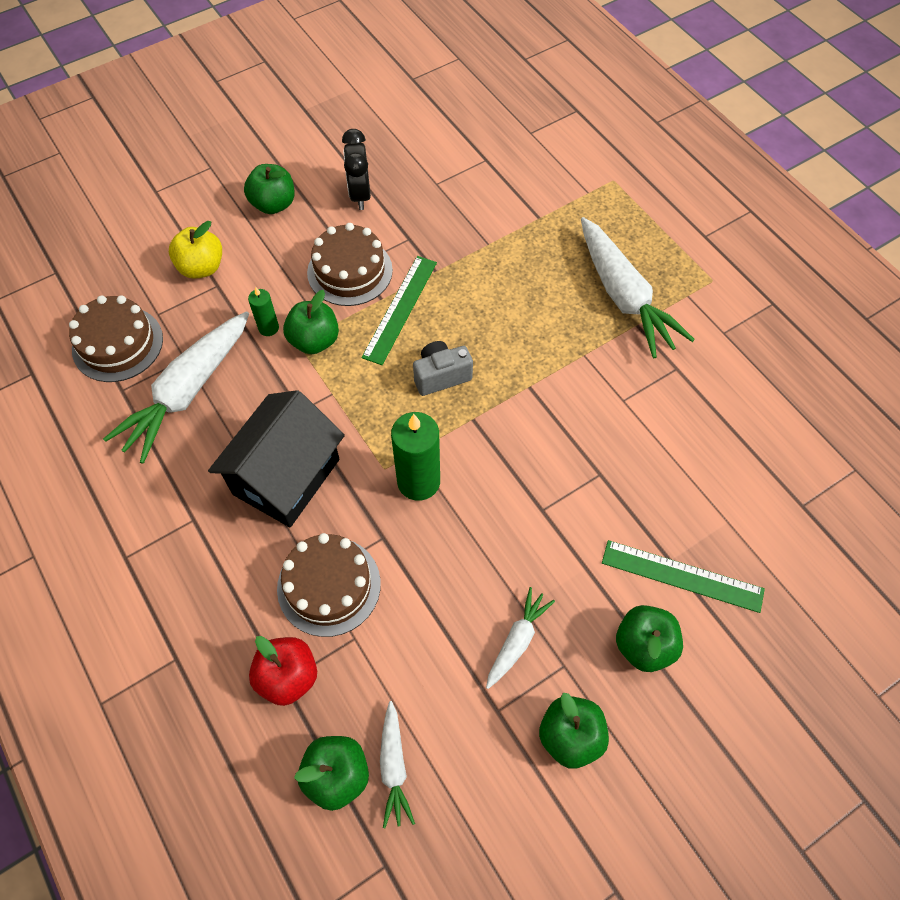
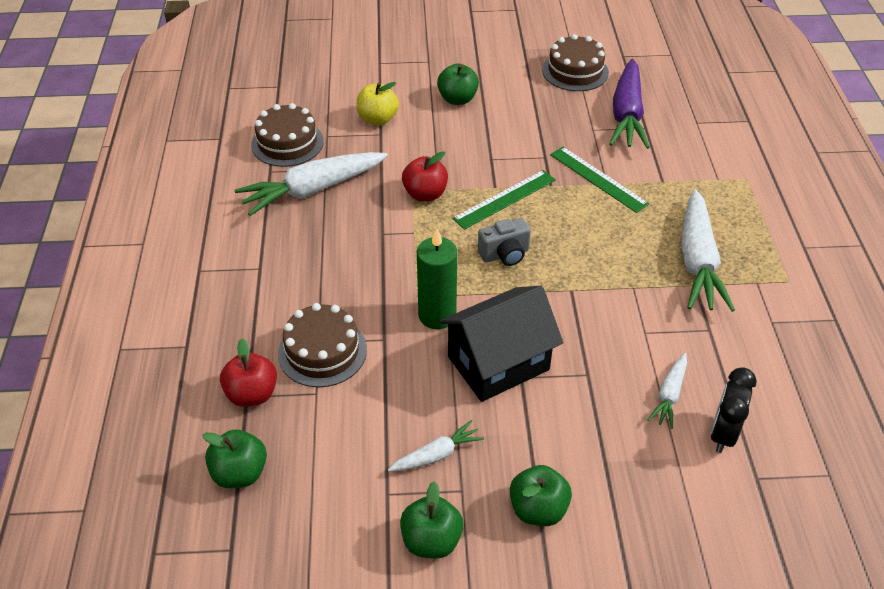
camera: 30 degrees right, 15 degrees down
black house [208,390,345,527] -> black house moved to [439,286,563,402]
green candle [248,287,279,336] -> none
green apple [283,290,339,354] -> red apple [402,151,448,202]
brown cake [307,223,393,306] -> brown cake moved to [542,34,609,91]
black clock [342,129,371,210] -> black clock moved to [710,367,757,453]
white carrot [380,701,415,828] -> white carrot moved to [647,353,687,429]
grey camera [413,341,473,396] -> grey camera turned 150 degrees clockwise [478,218,531,266]
green ruler [602,540,765,613] -> green ruler moved to [550,147,649,213]
none -> purple carrot [609,59,650,149]

